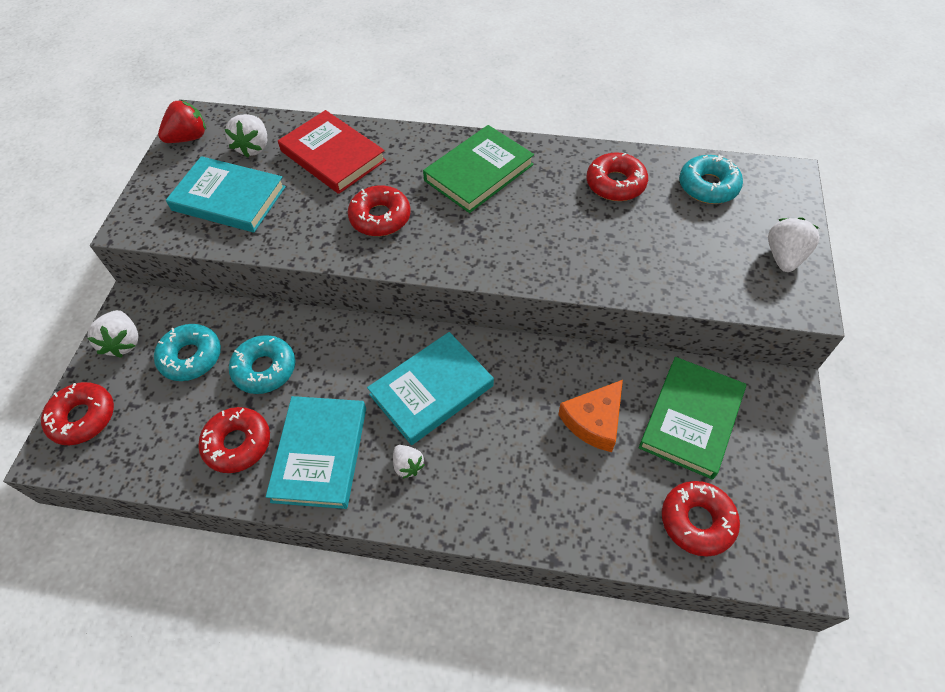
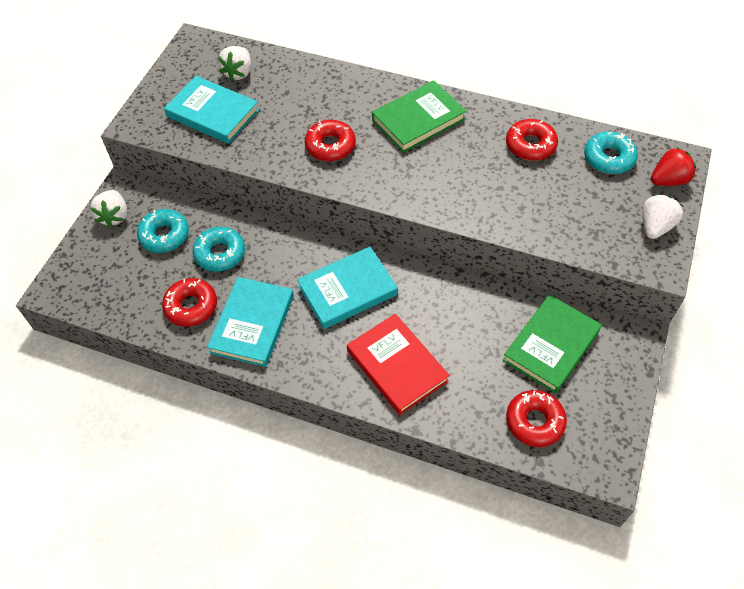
camera: 10 degrees right, 0 degrees up
red donut [41,382,114,445] -> none
red strawberry [158,100,206,143] -> red strawberry moved to [651,147,696,186]
red book [278,110,386,194] -> red book moved to [347,314,450,415]
white strawberry [393,445,425,479] -> none
orange cheese [558,380,623,452] -> none

